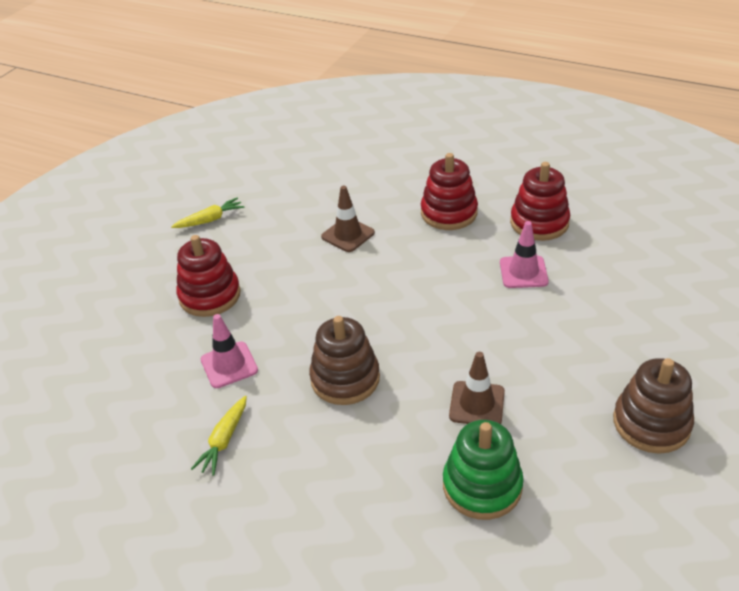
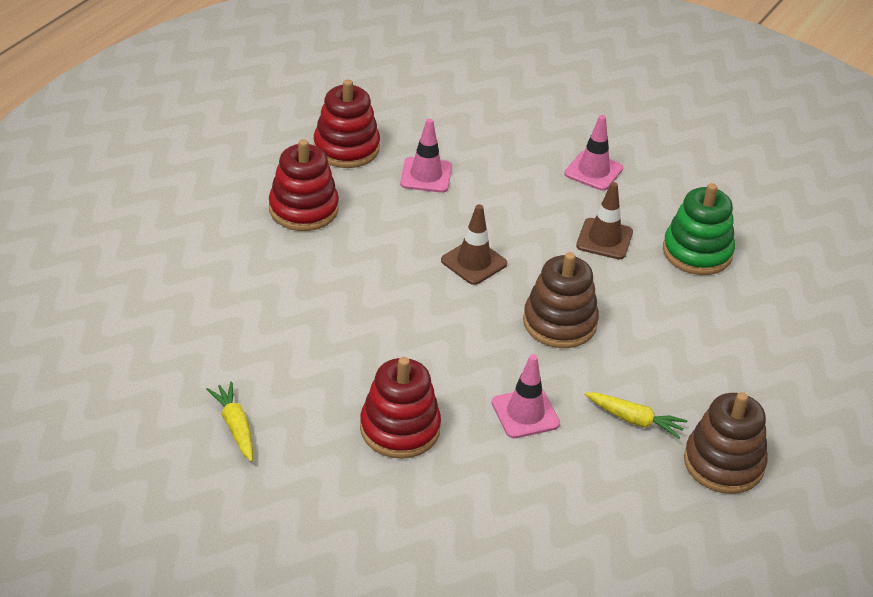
camera: 90 degrees left, 0 degrees up
brown traffic cone [321,186,375,252] -> brown traffic cone moved to [441,204,507,285]
brown stacking toy [613,358,694,454] -> brown stacking toy moved to [684,392,768,494]
none -> pink traffic cone [564,115,623,191]

